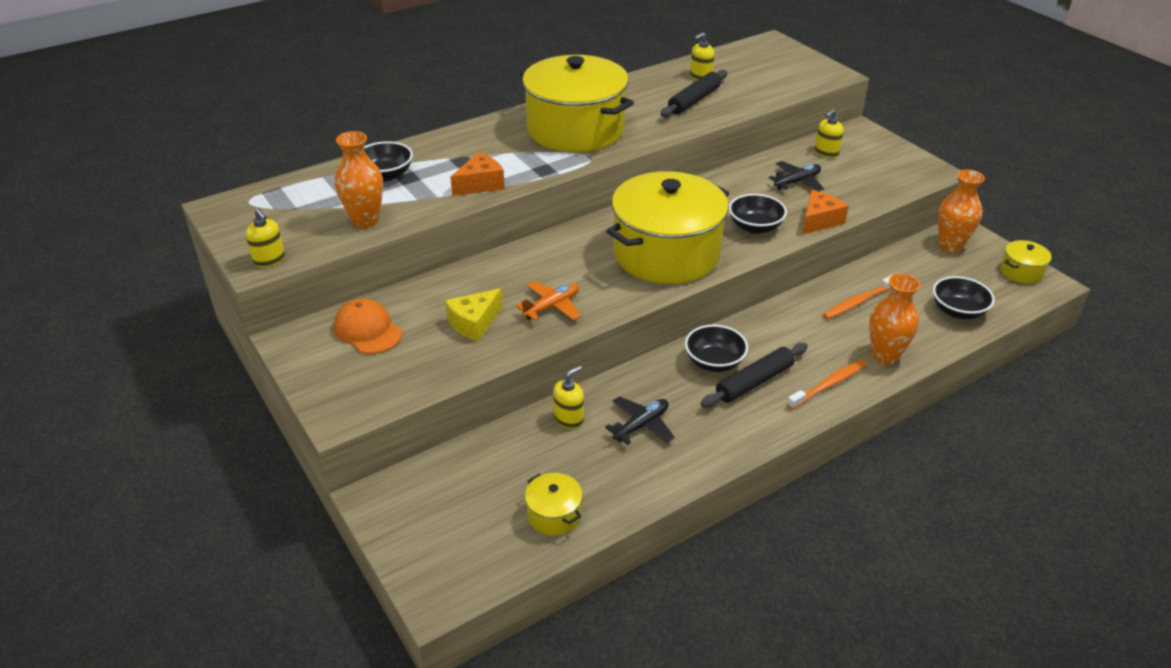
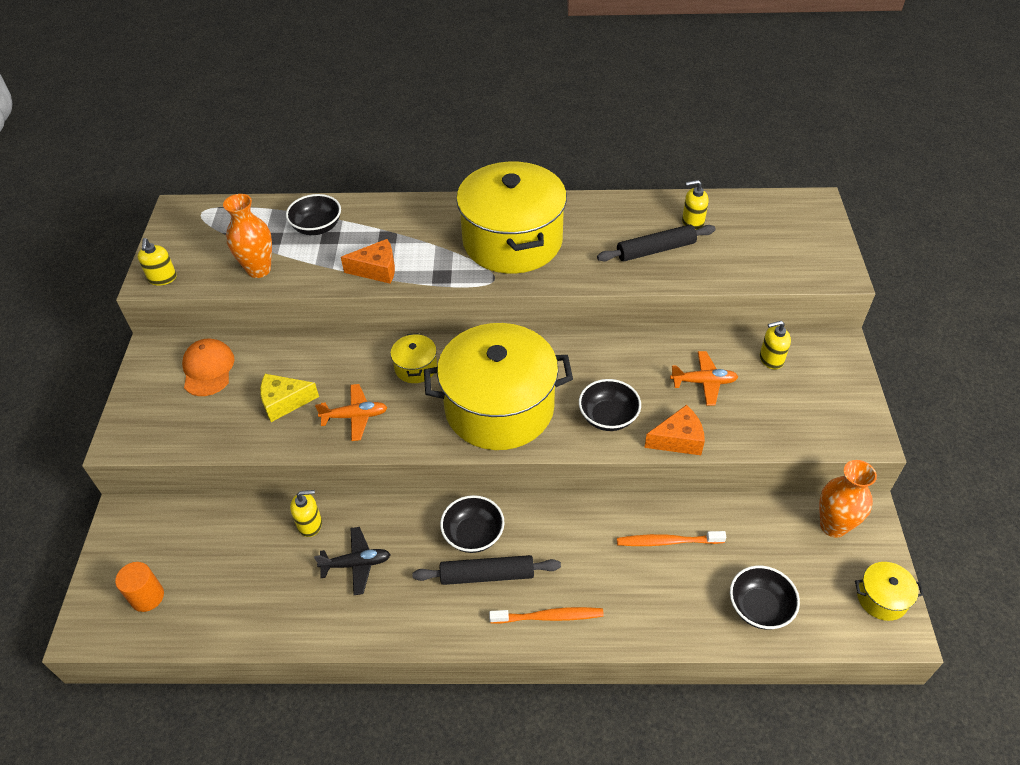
camera: 35 degrees right, 10 degrees up
yellow pot [525,473,583,535] -> yellow pot moved to [390,333,437,383]
black plane [769,161,824,191] -> orange plane [670,351,738,406]
orange vase [869,274,920,365] -> none
none -> orange cylinder [115,562,164,612]

